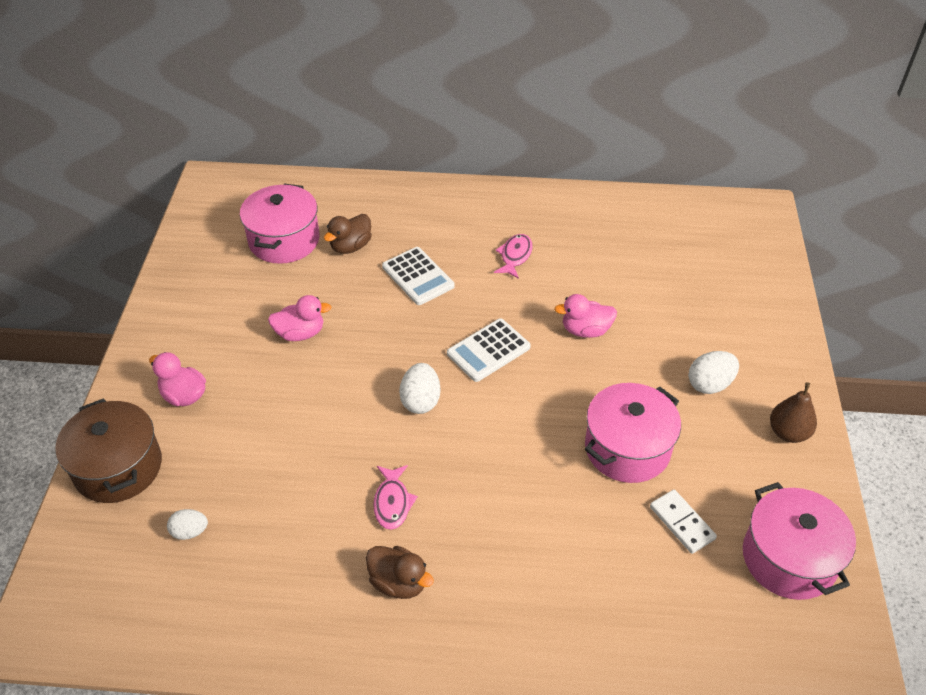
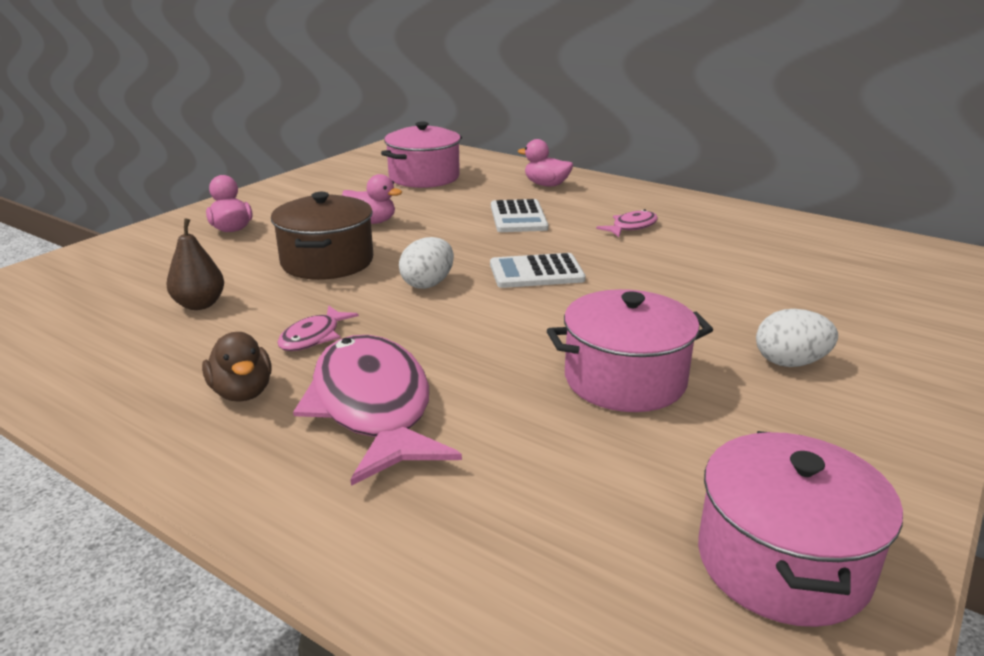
camera: 30 degrees right, 20 degrees down
brown pot [55,398,162,503] -> brown pot moved to [271,192,373,280]
white egg [167,509,208,540] -> none
brown duck [324,214,372,254] -> none
pink duck [554,294,617,338] -> pink duck moved to [518,139,573,187]
white domino [650,490,717,554] -> none
brown pear [770,382,817,443] -> brown pear moved to [166,218,224,310]
none -> pink fish [293,335,462,486]

